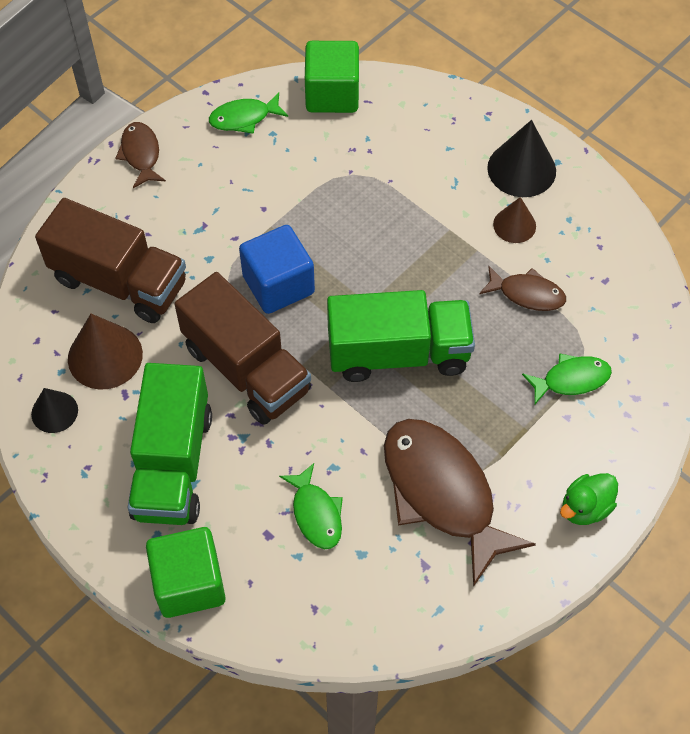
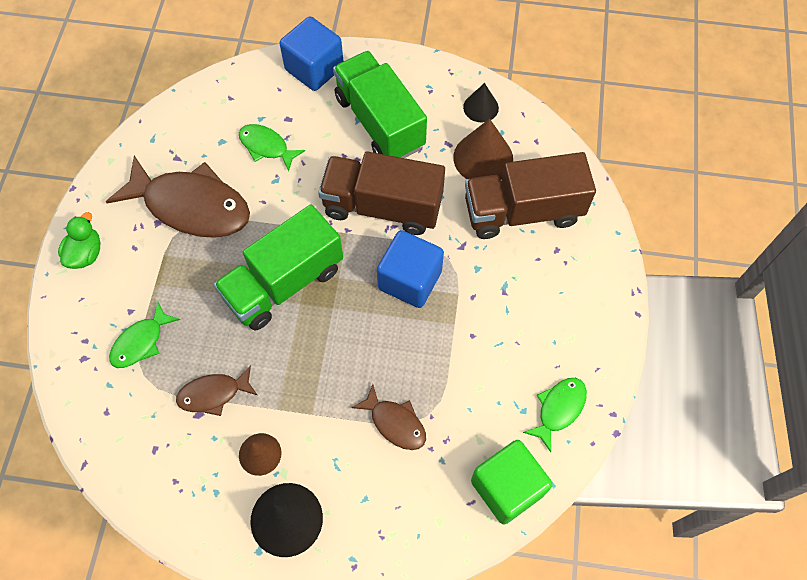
camera: 145 degrees right, 5 degrees up
brown fish [115,122,166,188] -> brown fish moved to [351,384,426,450]
green cube [146,527,226,618] -> blue cube [279,16,344,91]

